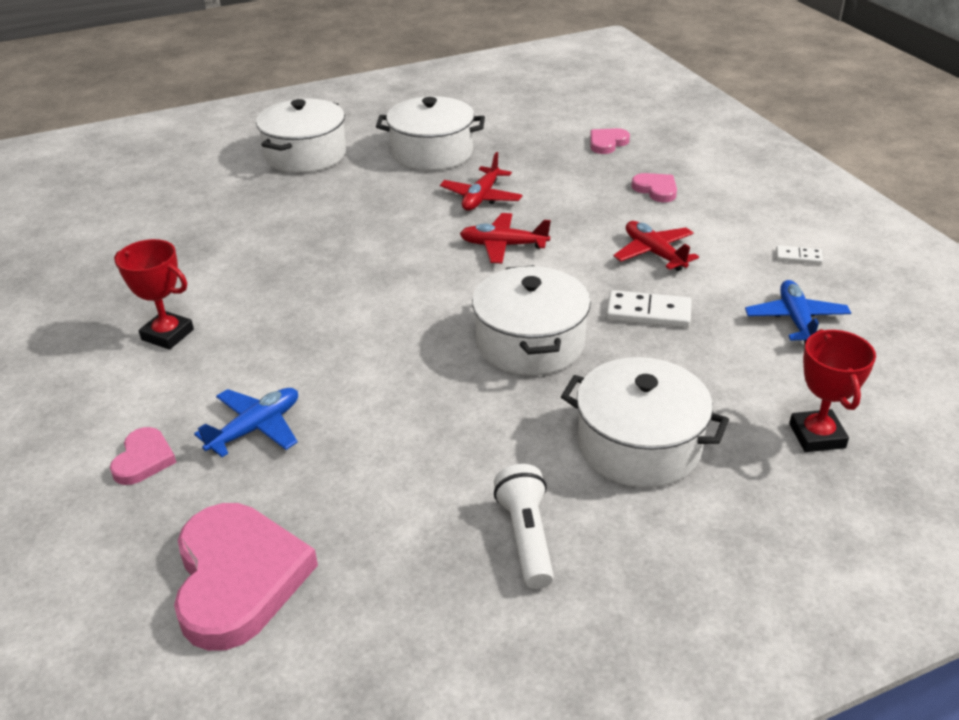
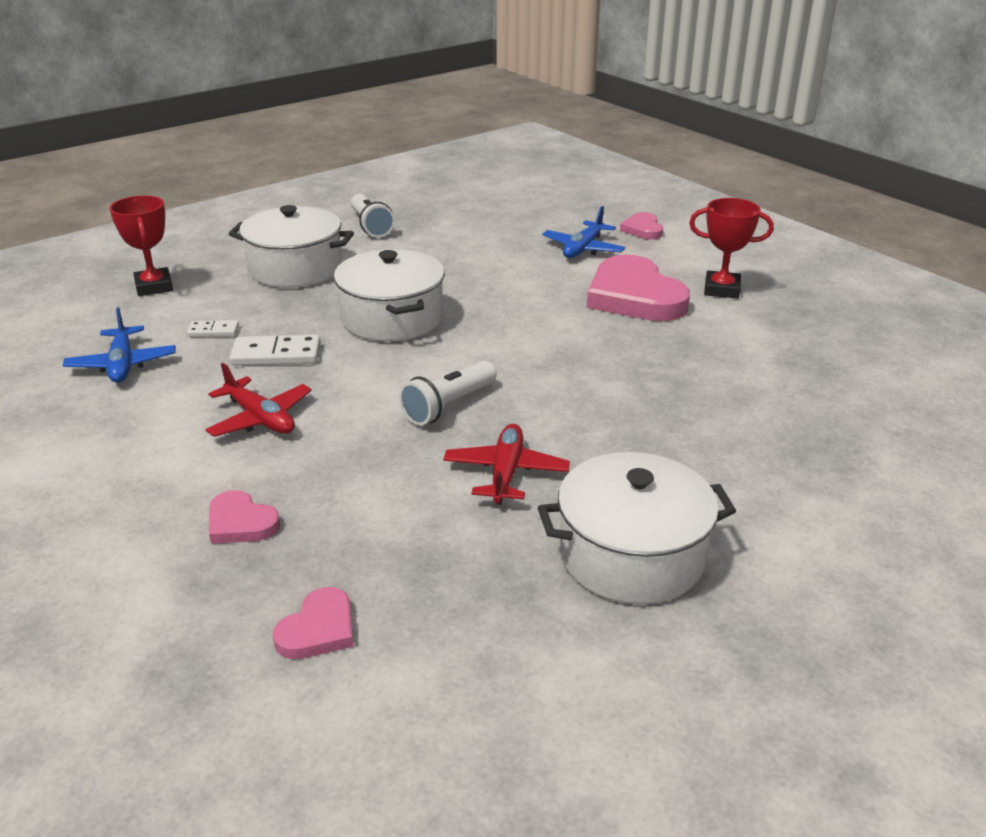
camera: 165 degrees right, 5 degrees down
pink heart [174,503,318,651] -> pink heart moved to [587,255,690,321]
white pot [256,99,346,173] -> none
red plane [460,213,551,263] -> white flashlight [399,361,497,426]
white domino [776,245,823,265] -> white domino moved to [187,320,239,337]

